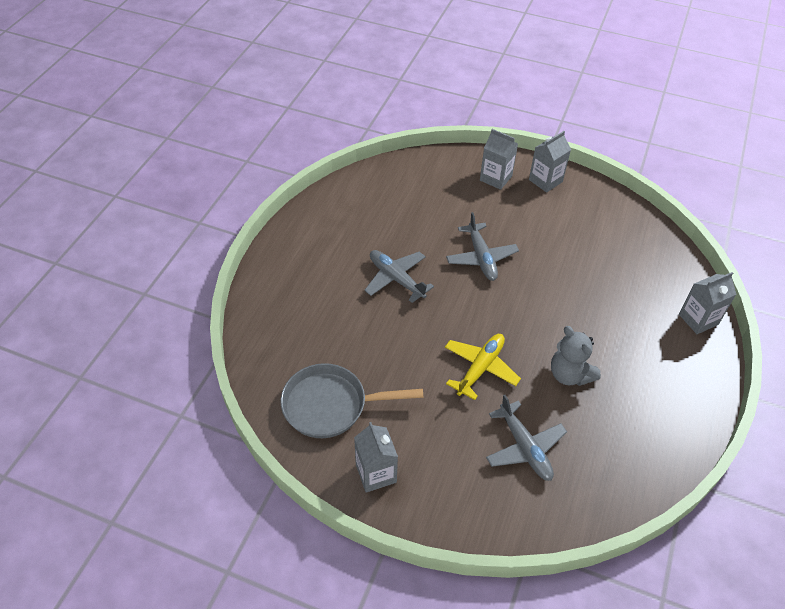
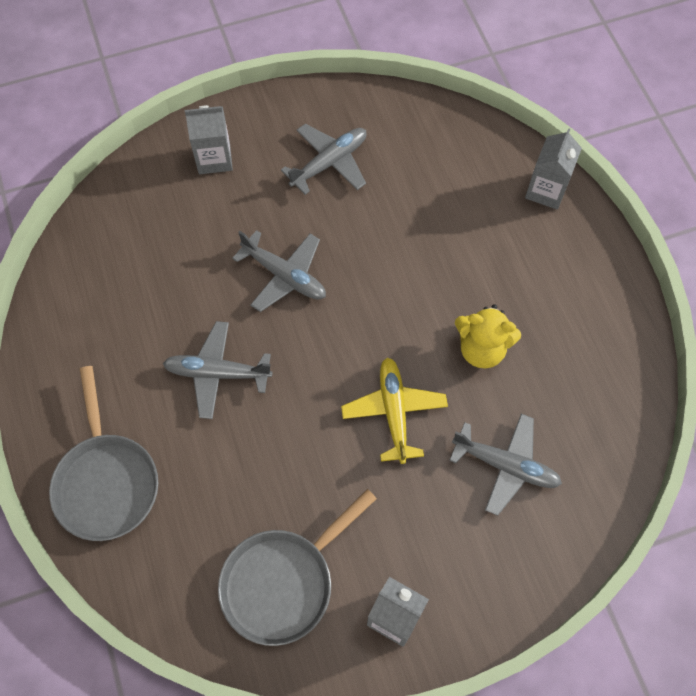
camera: 40 degrees left, 15 degrees up
grey carton [529,131,571,193] -> none
grey teddy bear [551,326,601,386] -> yellow teddy bear [455,304,521,368]
none -> grey pan [49,366,158,541]
none -> grey plane [281,124,367,195]

